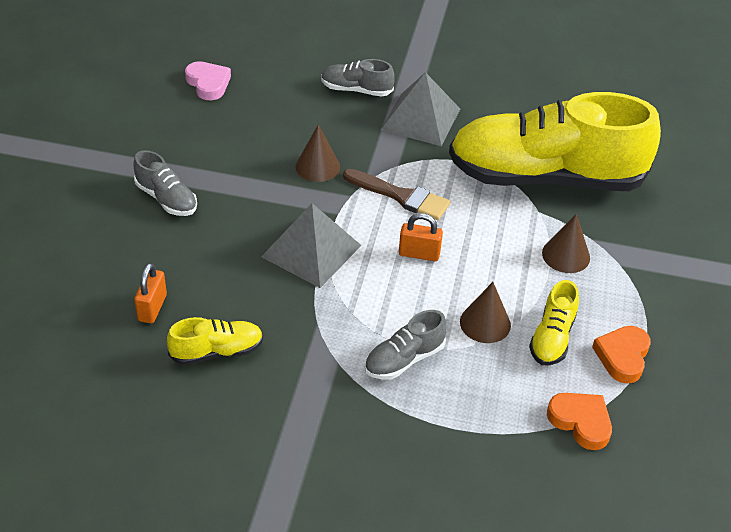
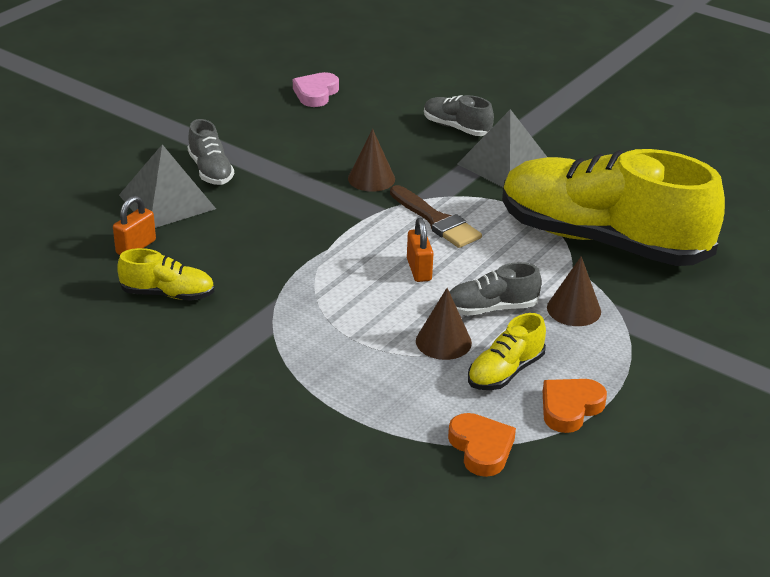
camera: 25 degrees right, 10 degrees down
pink heart [185,61,231,100] -> pink heart turned 150 degrees counterclockwise [293,72,339,107]
grey pyramid [261,203,362,288] -> grey pyramid moved to [119,144,216,228]
grey shoe [364,310,447,380] -> grey shoe moved to [450,262,542,316]
orange padlock [399,213,443,261] -> orange padlock turned 45 degrees clockwise [407,218,433,282]

